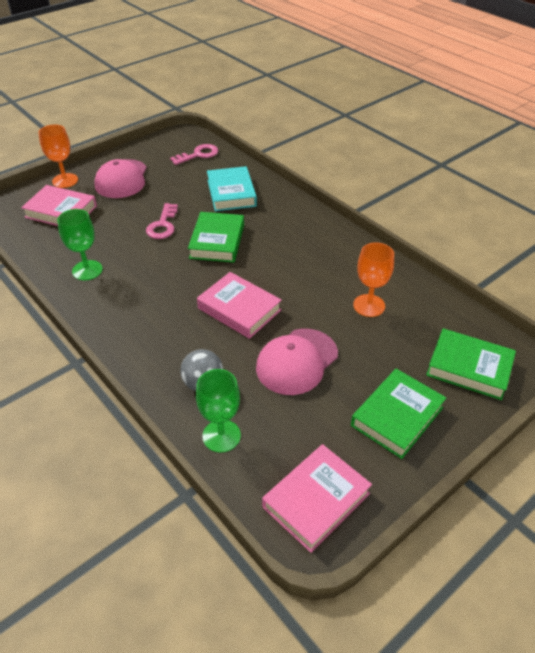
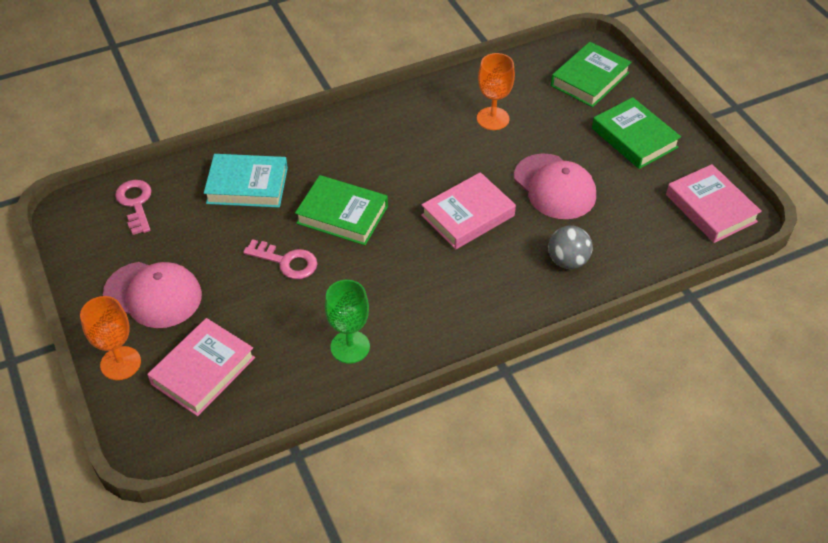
camera: 75 degrees left, 5 degrees up
green goblet [196,369,241,453] -> none

